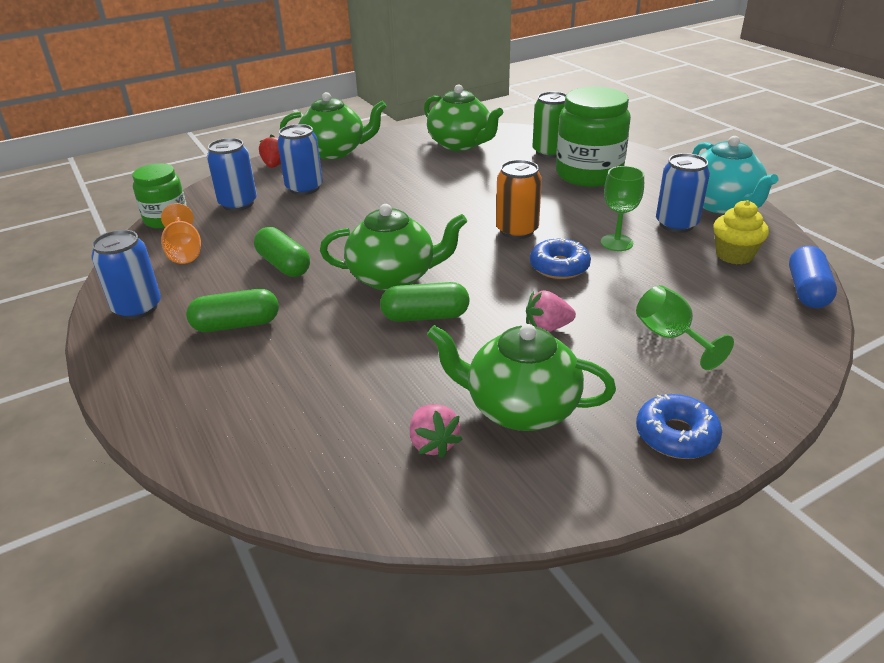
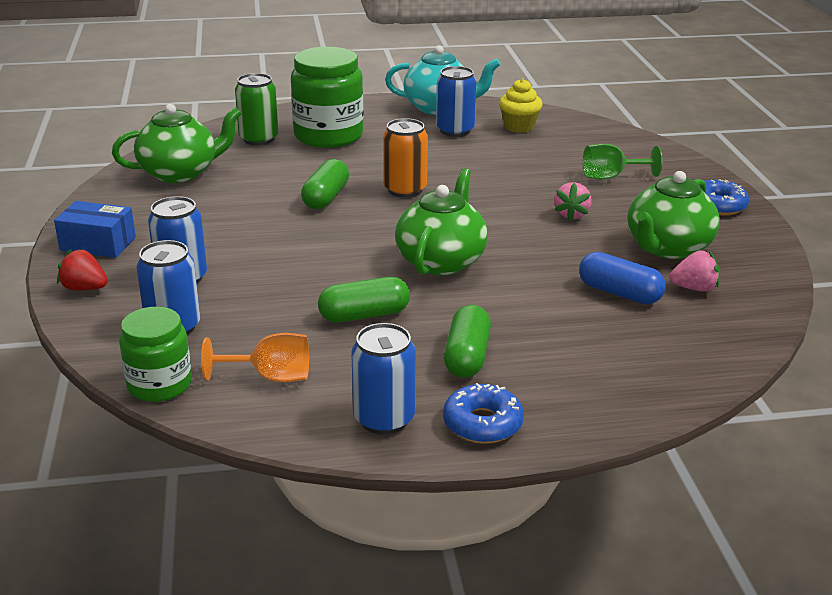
camera: 70 degrees left, 5 degrees down
green teapot [280,92,387,159] -> blue box [54,201,136,258]
green capsule [380,282,469,322] -> green capsule moved to [301,159,349,209]
blue donut [530,238,591,279] -> blue donut moved to [443,383,524,444]
green goblet [601,166,644,251] -> none
blue capsule [789,246,837,308] -> blue capsule moved to [579,252,666,304]

